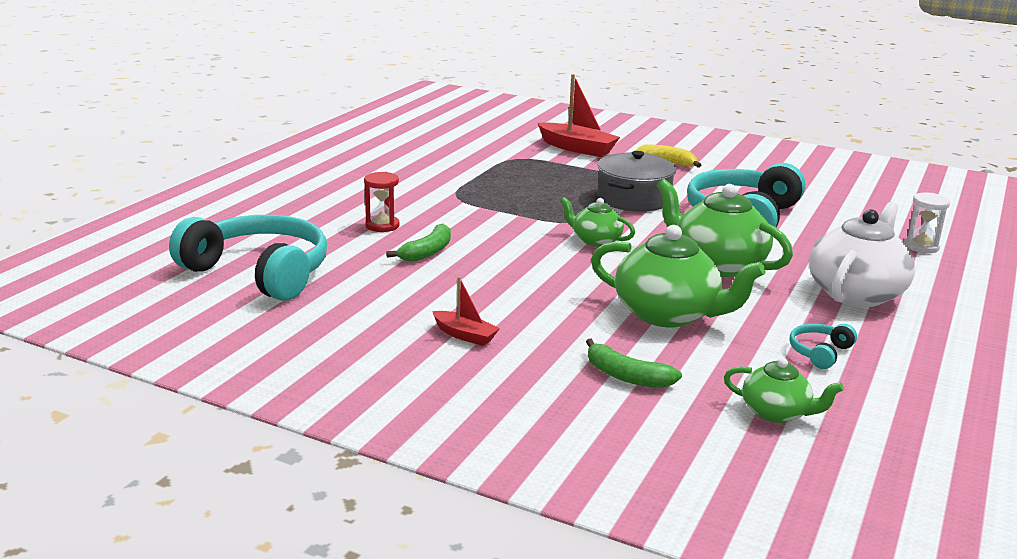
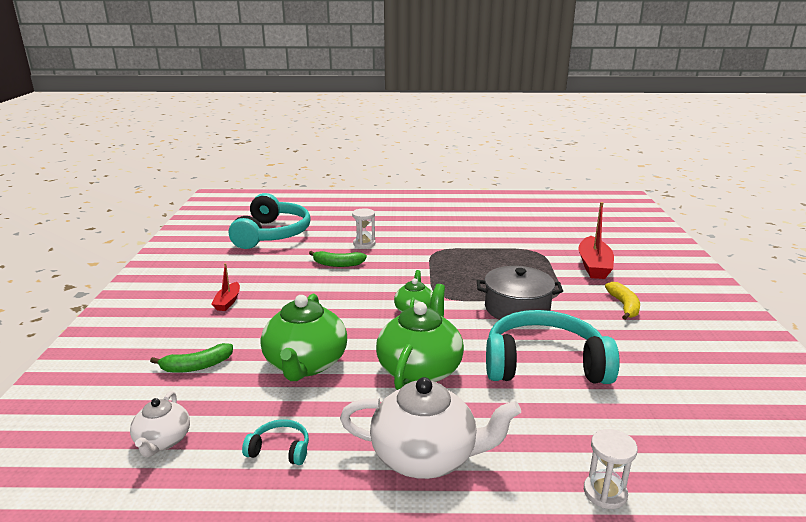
camera: 65 degrees right, 0 degrees up
red hourglass [364,172,400,232] -> white hourglass [352,208,376,248]
green banana [586,339,682,388] -> green banana turned 120 degrees counterclockwise [150,343,233,373]
green teapot [724,358,844,423] -> white teapot [130,391,190,457]

